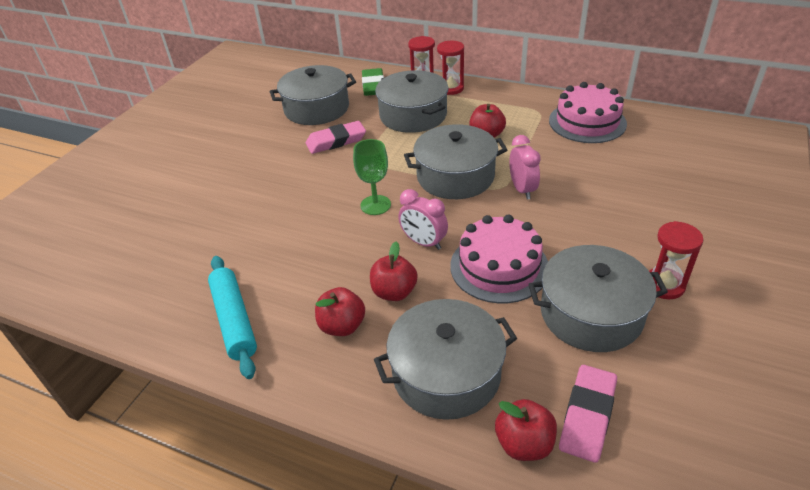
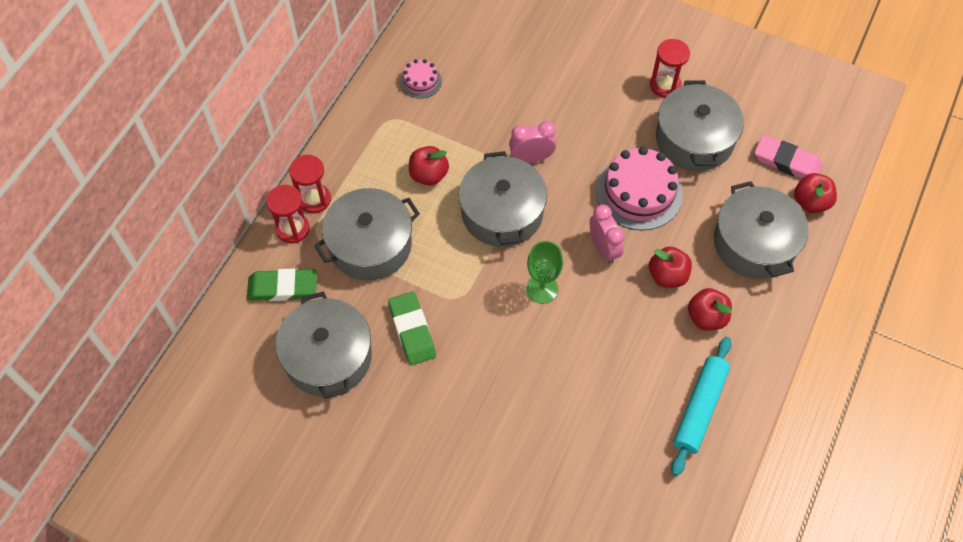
camera: 90 degrees left, 20 degrees up
turquoise rolling pin [208,256,257,379] -> turquoise rolling pin turned 45 degrees counterclockwise [671,337,732,476]
pink eraser [306,121,366,154] -> green eraser [388,292,436,365]
pink clock [398,189,448,250] -> pink clock turned 60 degrees counterclockwise [589,204,624,264]
pink cake [549,82,627,143] -> pink cake [400,59,442,99], size x0.51

